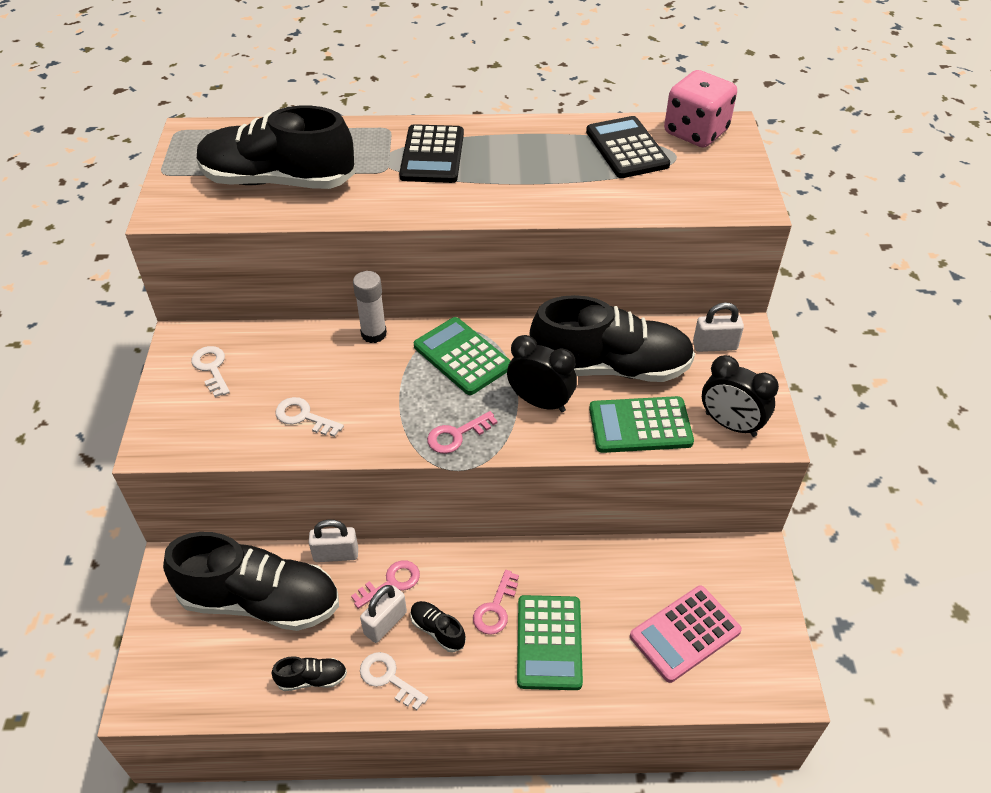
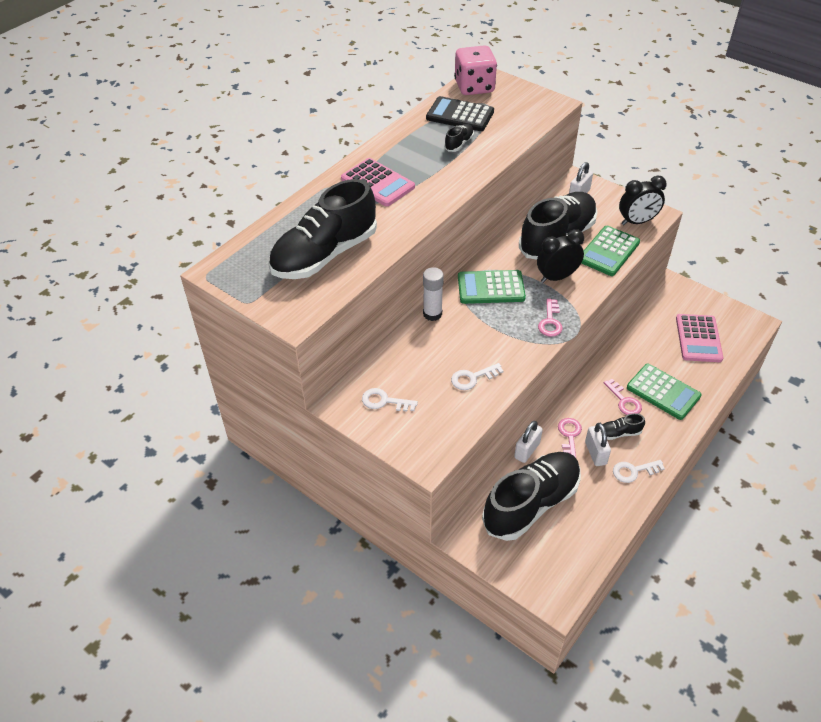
camera: 50 degrees left, 0 degrees up
black shoe [272,656,347,691] -> black shoe moved to [444,124,474,152]
black calculator [399,124,464,183] -> pink calculator [341,158,415,206]

